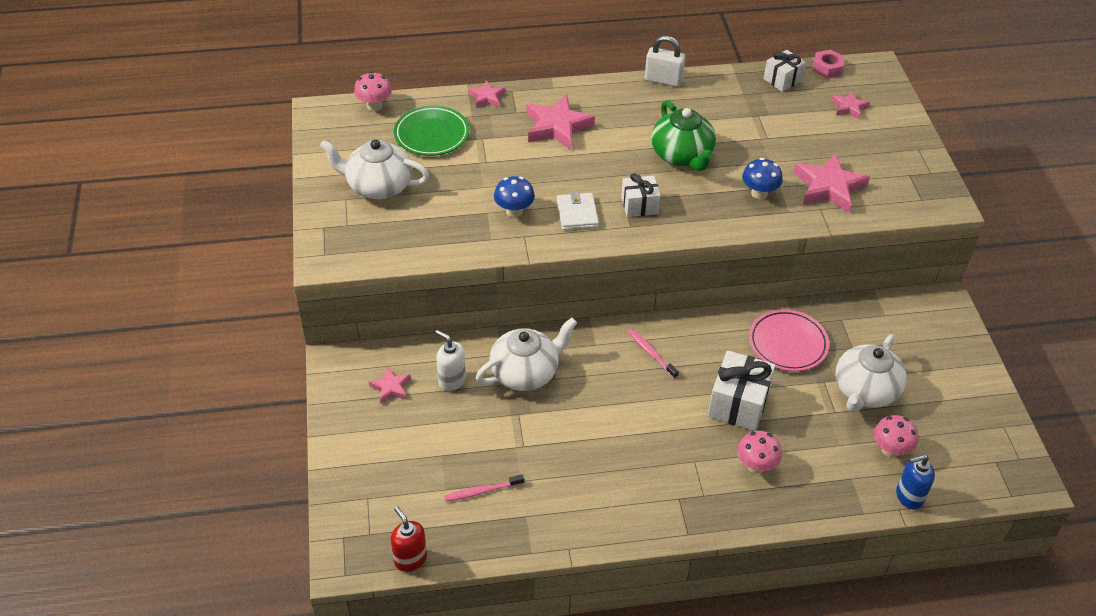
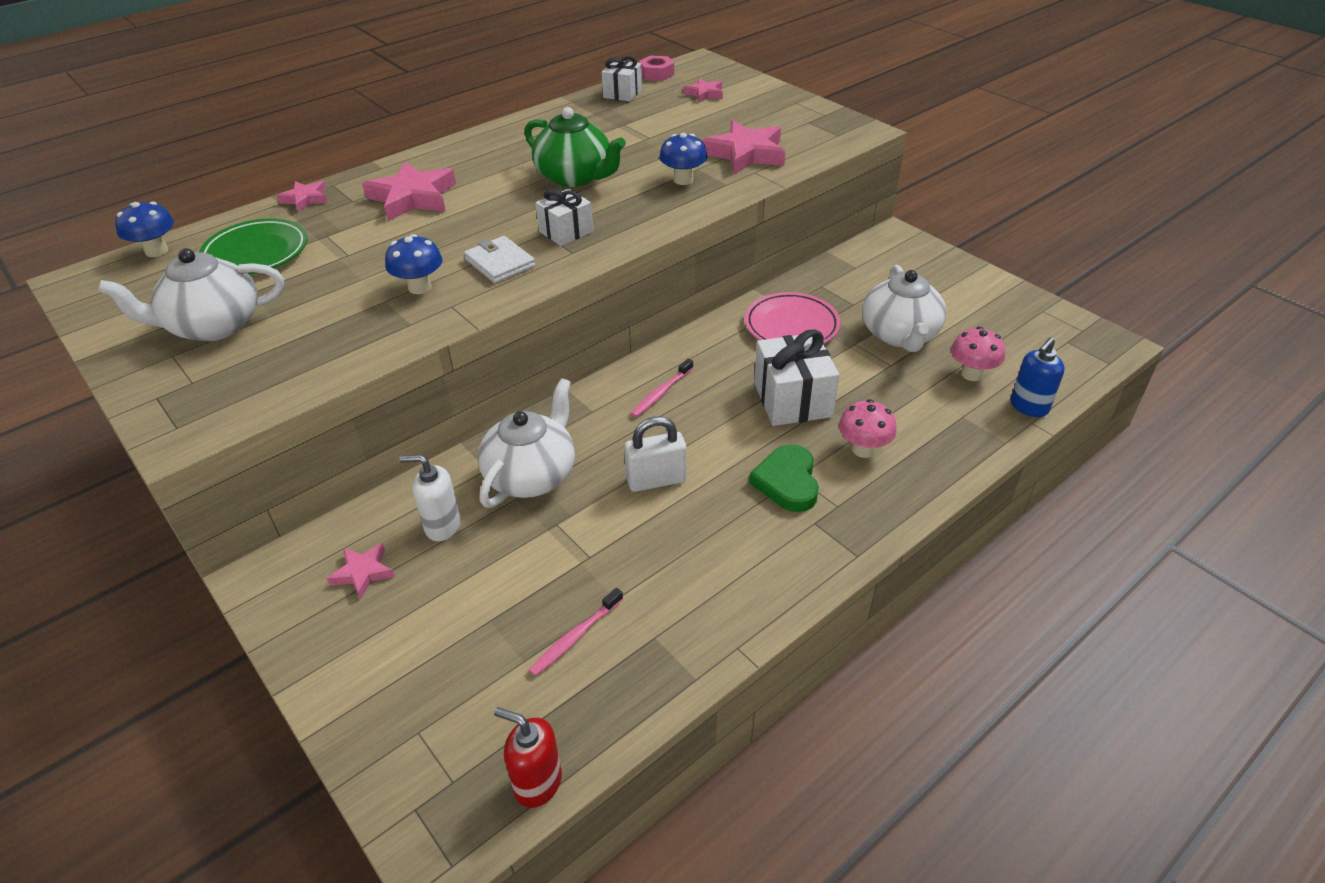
camera: 30 degrees left, 5 degrees down
pink mushroom [354,72,392,111] -> blue mushroom [115,202,174,257]
pink toothbrush [627,329,679,379] -> pink toothbrush turned 75 degrees counterclockwise [630,358,693,417]
white padlock [645,36,685,87] -> white padlock moved to [624,416,687,492]
none -> green heart [749,444,819,512]

